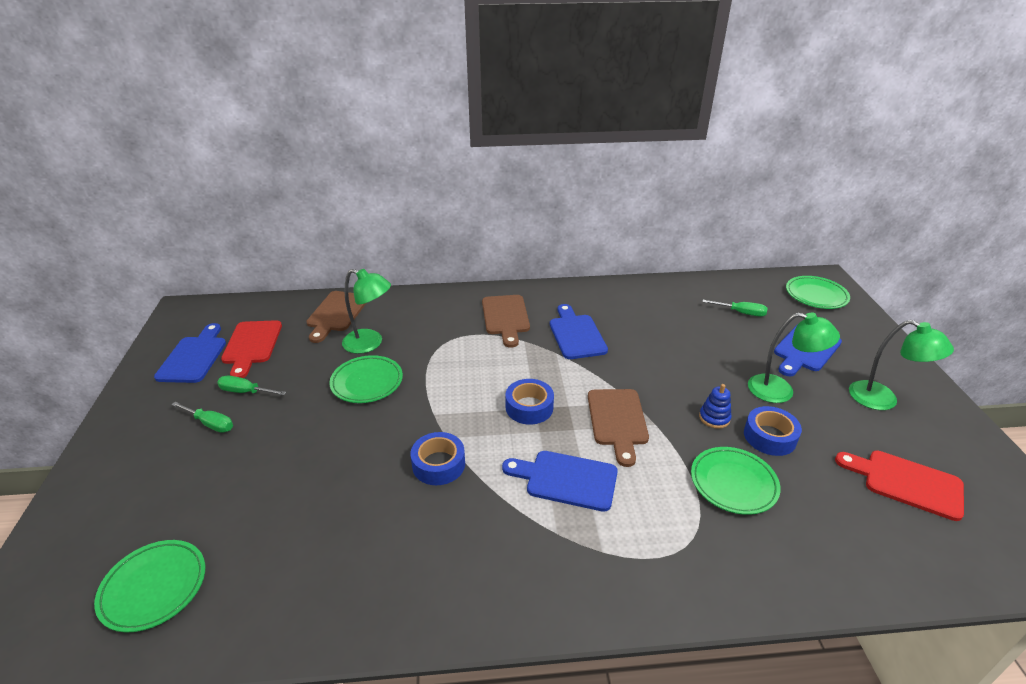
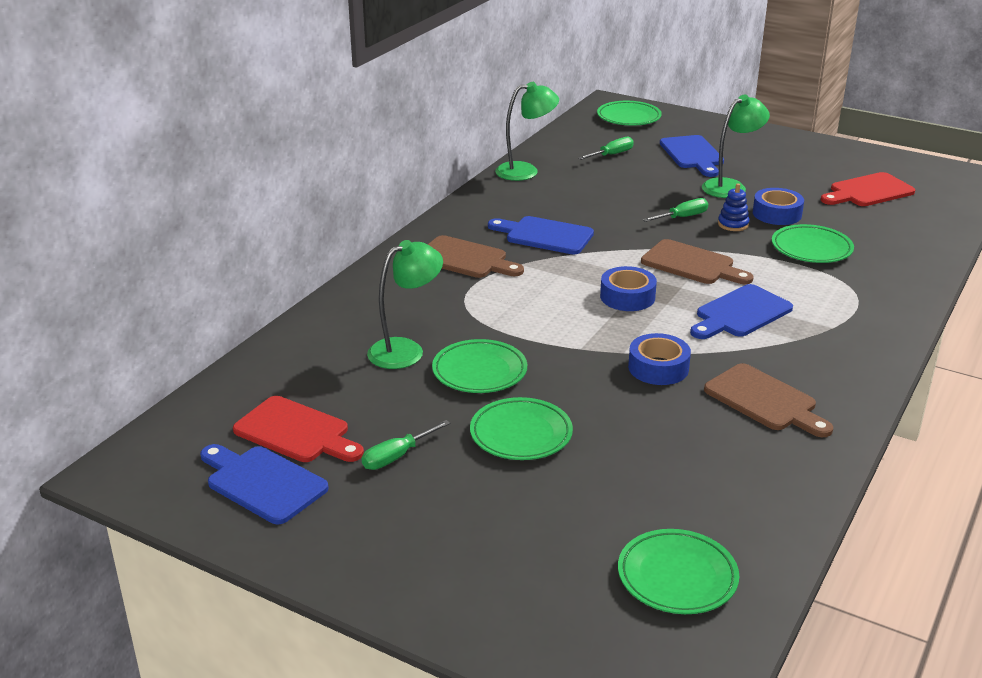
camera: 55 degrees left, 5 degrees down
green screwdriver [171,402,233,433] -> green screwdriver moved to [642,198,708,222]
brown cutting board [306,291,366,343] -> brown cutting board moved to [704,363,833,437]
green lamp [849,320,954,410] -> green lamp moved to [495,82,559,181]
none -> green plate [470,397,573,460]

